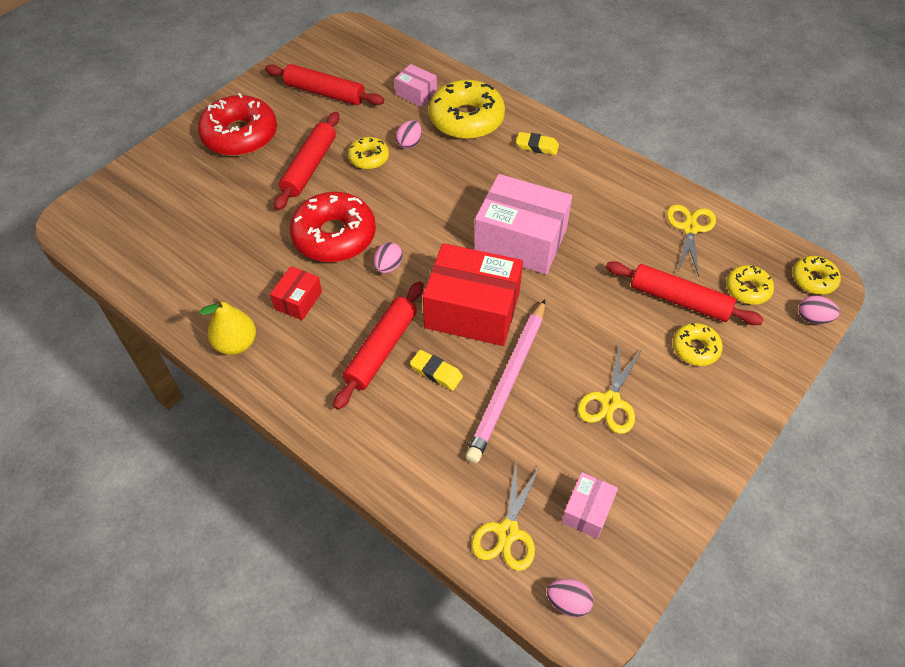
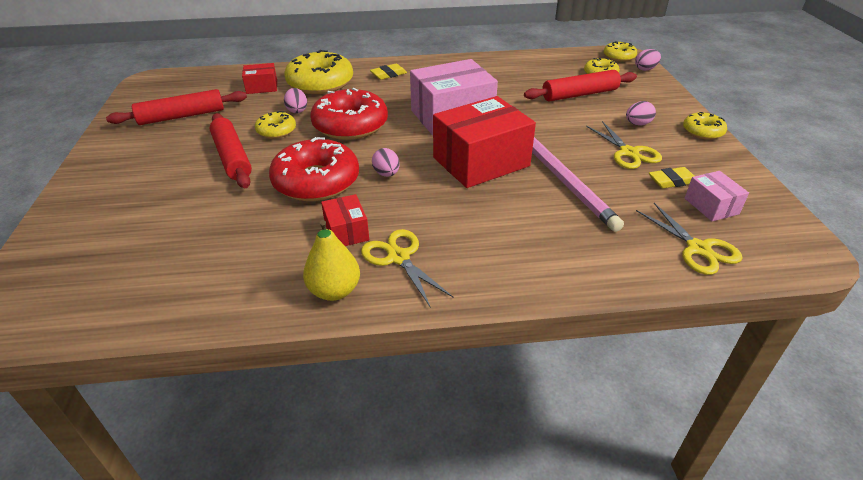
camera: 45 degrees left, 15 degrees down
red donut [198,93,277,156] -> red donut moved to [310,88,388,140]
red rolling pin [333,281,424,410] -> none
pink box [395,64,437,107] -> red box [242,63,277,94]
yellow eraser [410,350,463,390] -> yellow eraser moved to [649,167,695,188]
pink egg [547,579,593,617] -> pink egg moved to [626,101,656,125]
yellow scissors [667,204,716,277] -> yellow scissors moved to [361,229,453,308]
yellow donut [673,323,723,366] -> yellow donut moved to [683,112,727,140]

